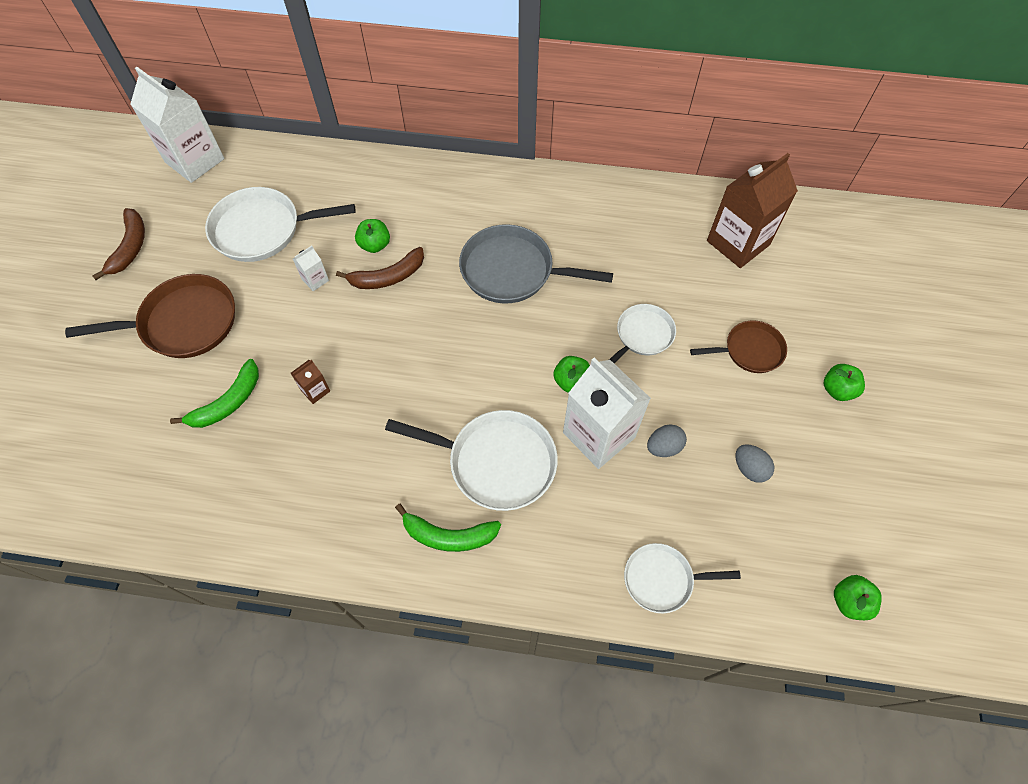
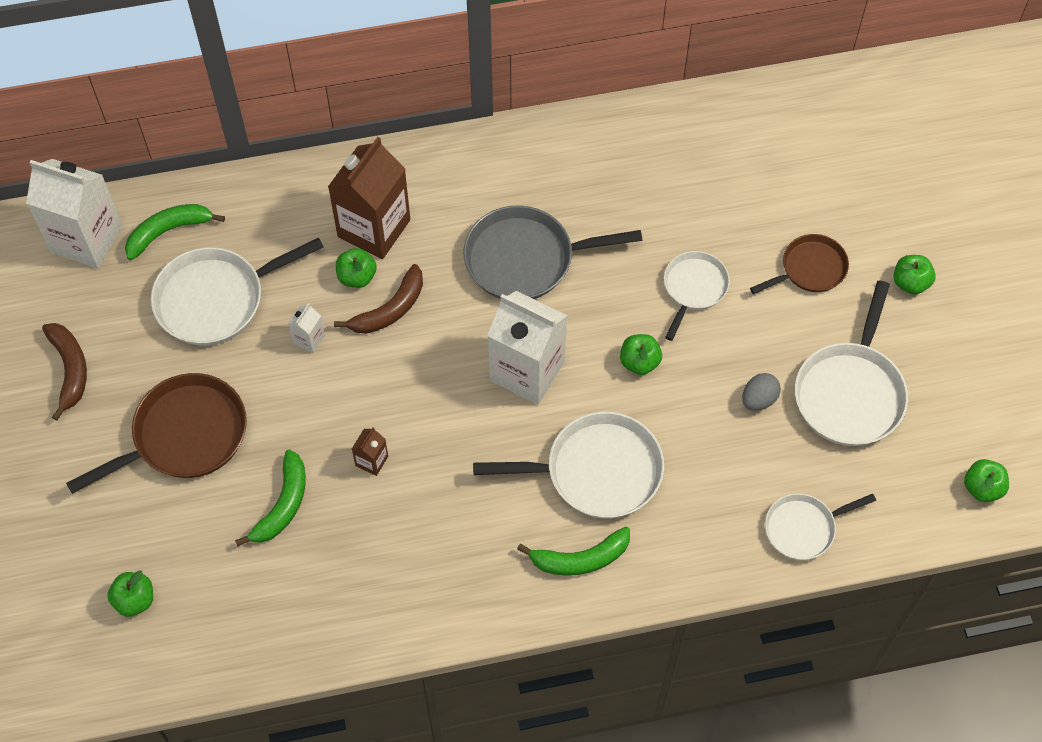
camera: 20 degrees left, 0 degrees up
white carton [563,358,651,469] -> white carton moved to [487,291,567,404]
brown carton [707,153,798,268] -> brown carton moved to [328,137,411,259]
grey egg [736,444,774,483] -> white pan [795,280,908,446]
none -> green apple [107,570,153,617]
none -> green banana [125,204,225,260]

